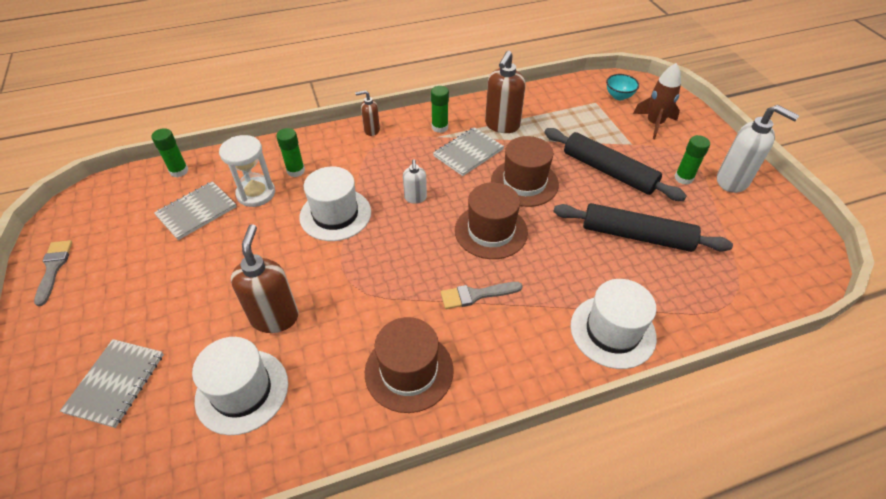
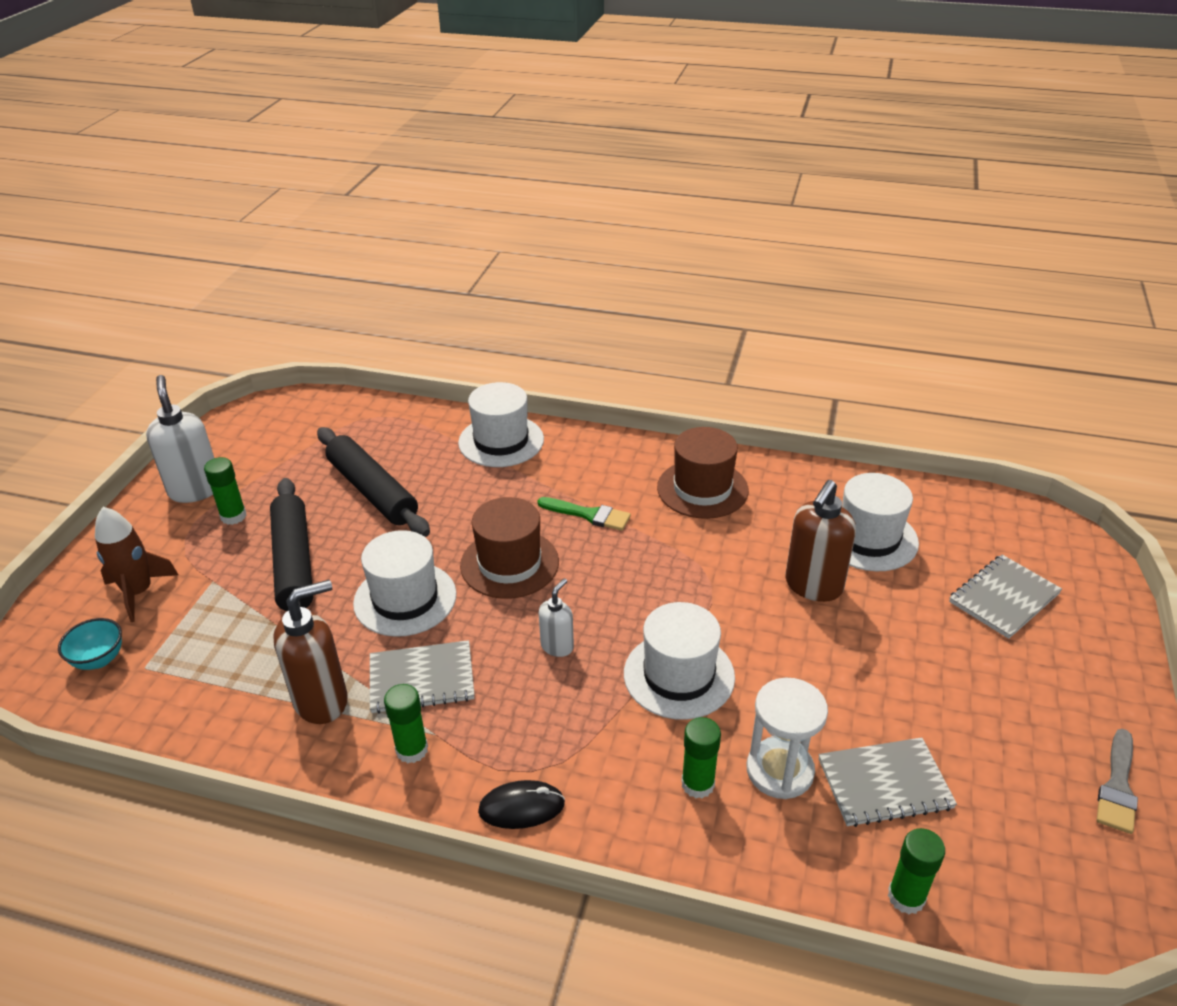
camera: 145 degrees left, 10 degrees down
brown soap dispenser [355,90,380,136] -> black mouse [478,780,565,829]
grey brush [441,282,522,309] -> green brush [537,497,631,531]
brown hat [491,136,559,207] -> white hat [353,530,457,637]

